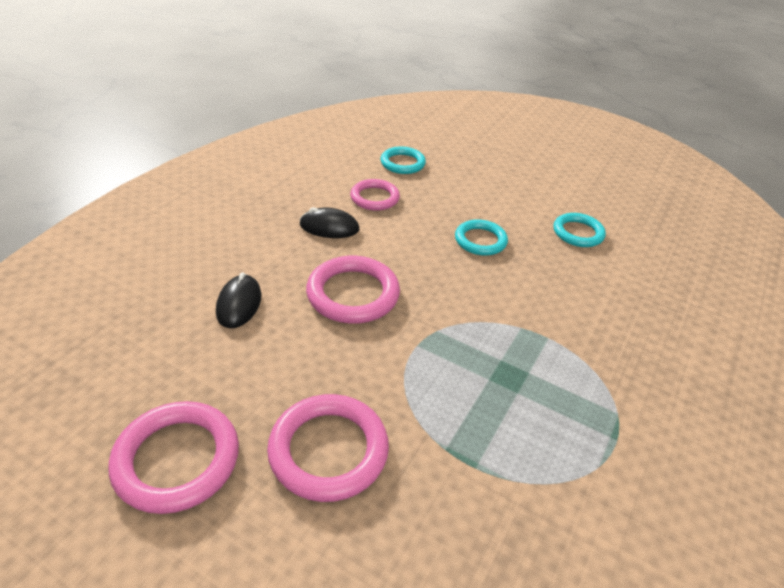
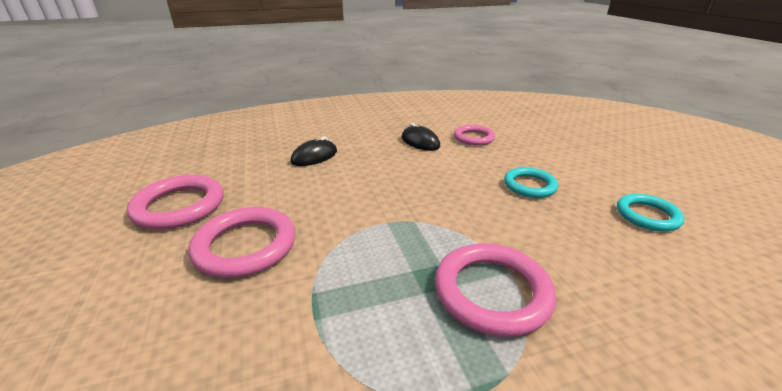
camera: 45 degrees right, 10 degrees down
pink ring [306,256,400,324] -> pink ring moved to [435,243,556,337]
turquoise ring [380,146,426,174] -> none

